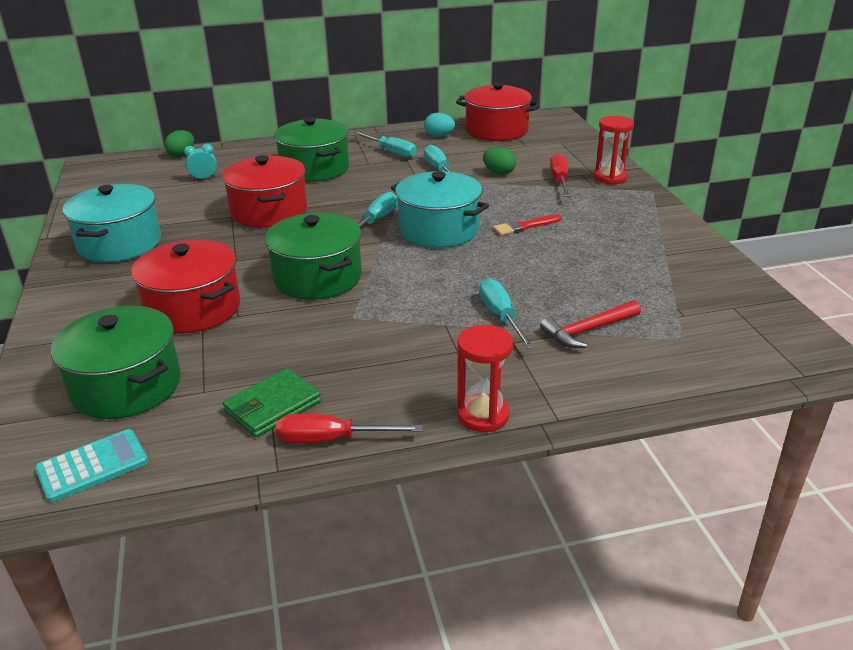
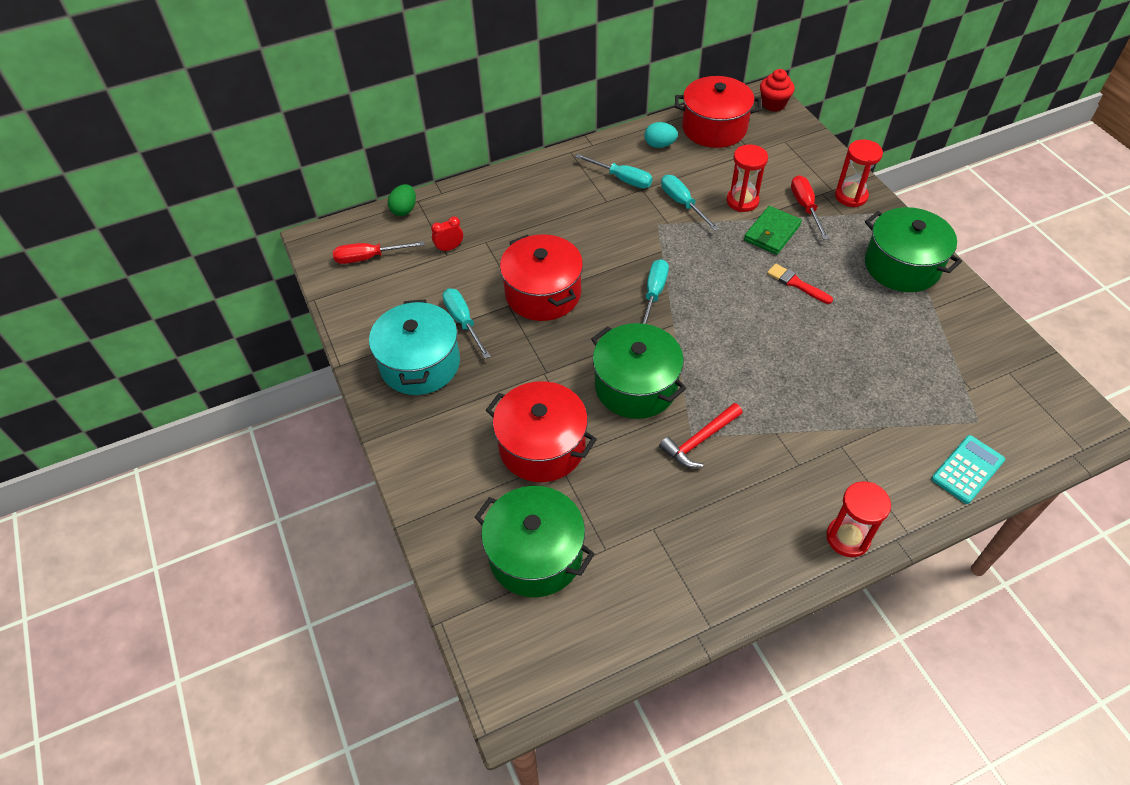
camera: 10 degrees left, 20 degrees up
turquoise calculator [35,429,148,503] -> turquoise calculator moved to [931,435,1005,504]
turquoise clock [184,144,217,180] -> red clock [431,217,463,253]
green wallet [223,368,321,437] -> green wallet moved to [744,206,802,255]
green pot [274,117,349,182] -> green pot moved to [865,207,962,292]
red screwdriver [276,414,423,443] -> red screwdriver moved to [333,241,425,264]
turquoise pot [391,171,489,248] -> none
turquoise screwdriver [479,278,535,349] -> turquoise screwdriver moved to [443,288,491,359]
green egg [483,147,516,175] -> red hourglass [727,145,768,212]
red brush [493,214,562,236] -> red brush turned 75 degrees clockwise [767,264,833,304]
red hammer [540,300,641,348] -> red hammer moved to [659,403,743,468]
none -> red cupcake [760,69,795,112]

